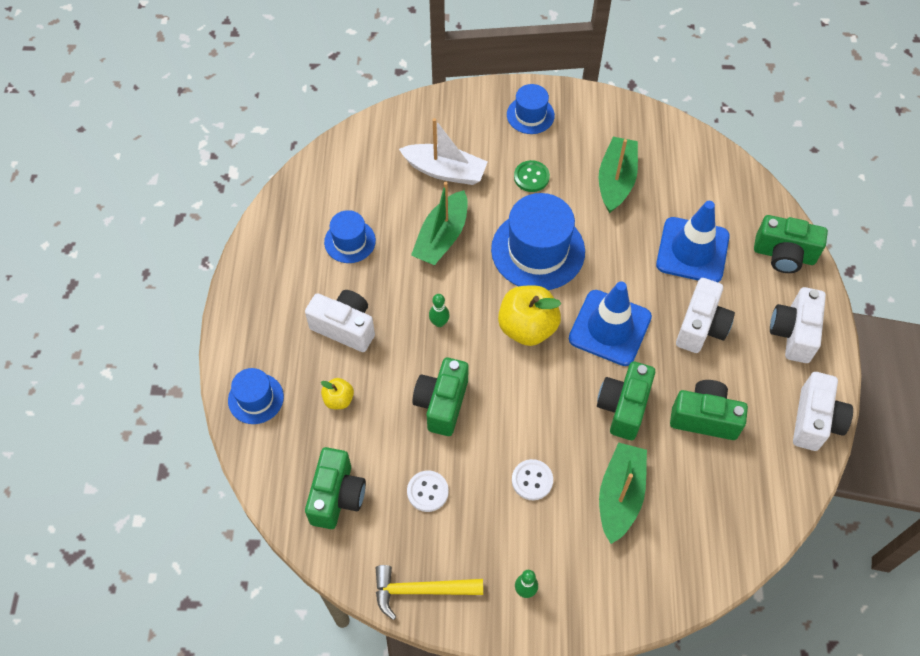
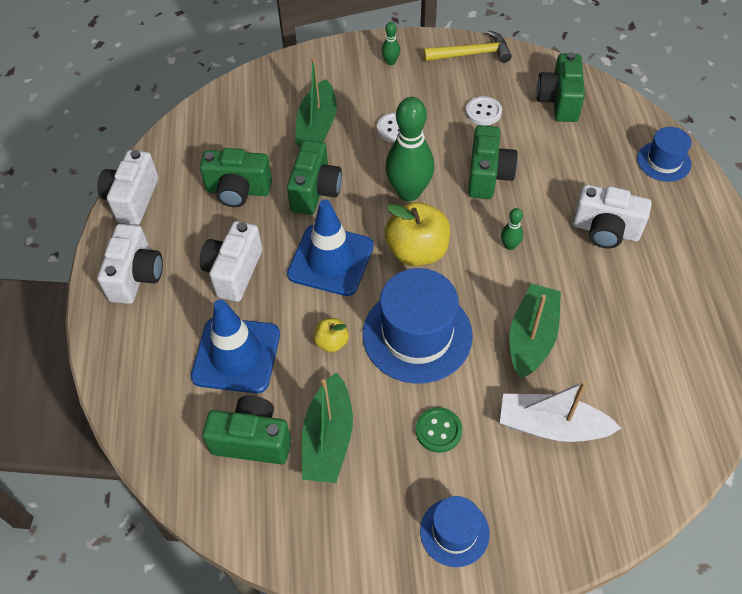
camera: 175 degrees right, 5 degrees down
yellow apple [321,378,354,409] -> yellow apple moved to [313,318,349,352]
blue hat [324,210,376,263] -> none
green camera [754,215,828,273] -> green camera moved to [202,396,291,464]
none -> green bowling pin [385,97,434,201]

